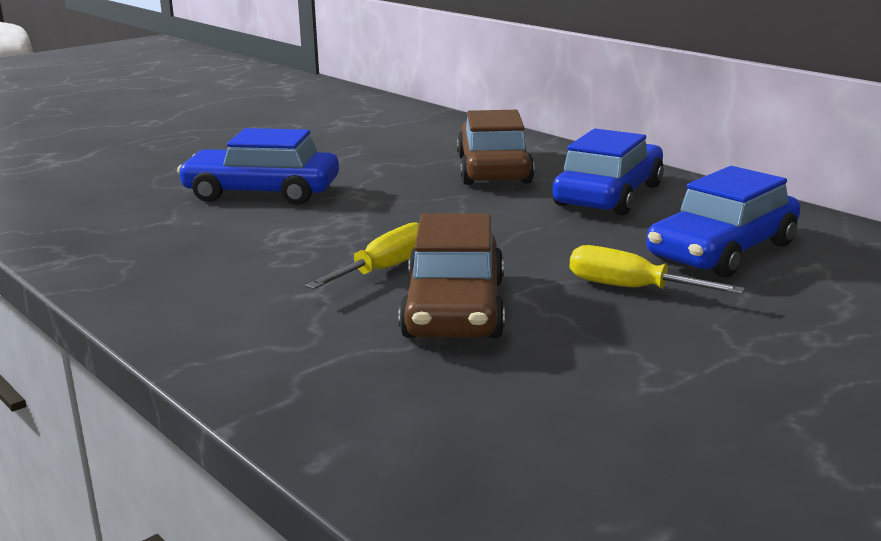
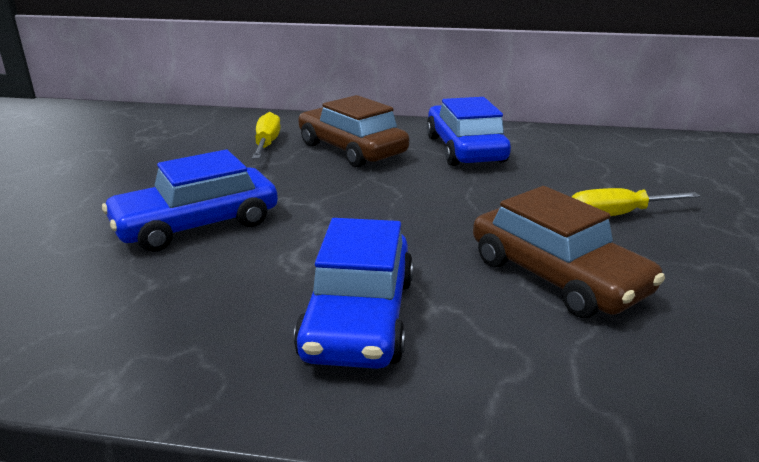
camera: 40 degrees left, 5 degrees up
yellow screwdriver [305,222,419,289] -> yellow screwdriver moved to [252,112,281,159]
blue car [646,166,801,278] -> blue car moved to [294,218,413,369]

